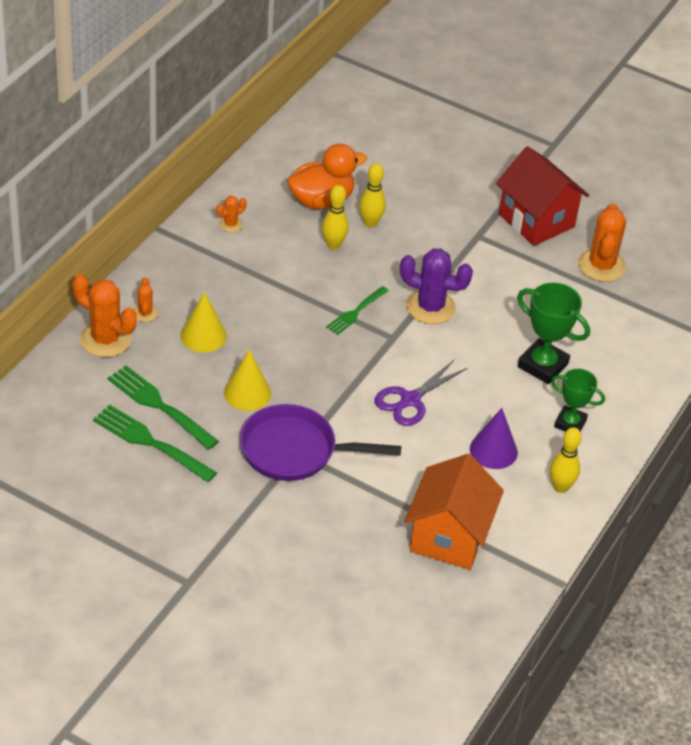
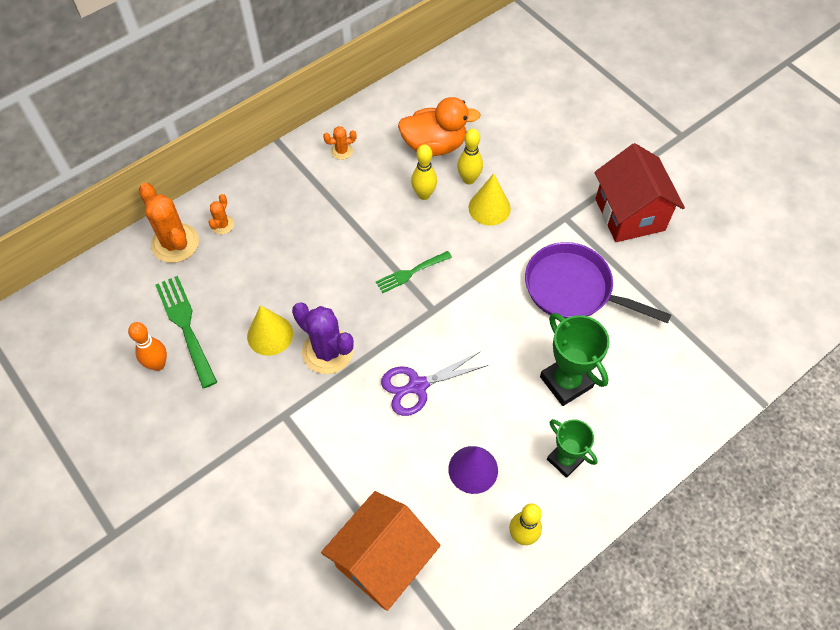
camera: 25 degrees right, 15 degrees up
green fork [93,404,217,482] -> orange bowling pin [128,322,167,371]
yellow cone [180,292,227,352] -> yellow cone moved to [469,173,511,226]
purple pan [240,404,401,481] -> purple pan moved to [525,242,671,324]
purple cactus [400,248,473,324] -> purple cactus moved to [292,302,354,374]
orange cactus [578,204,626,282] -> none

